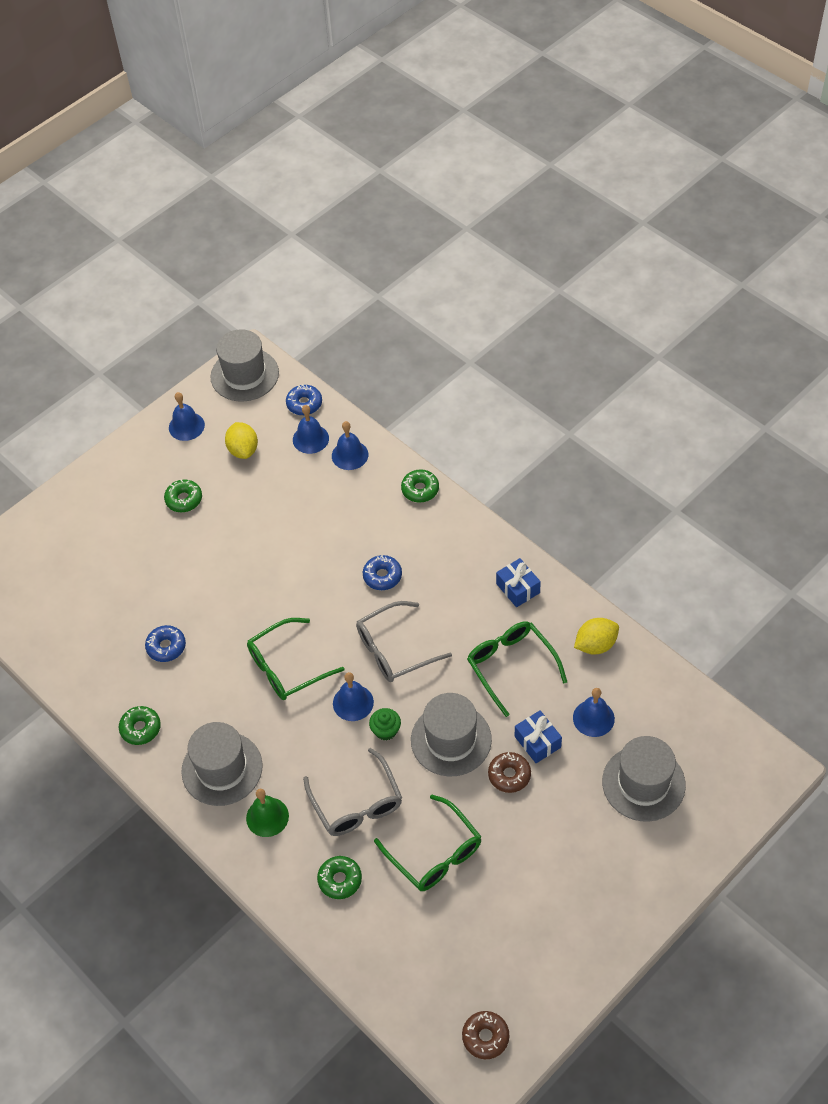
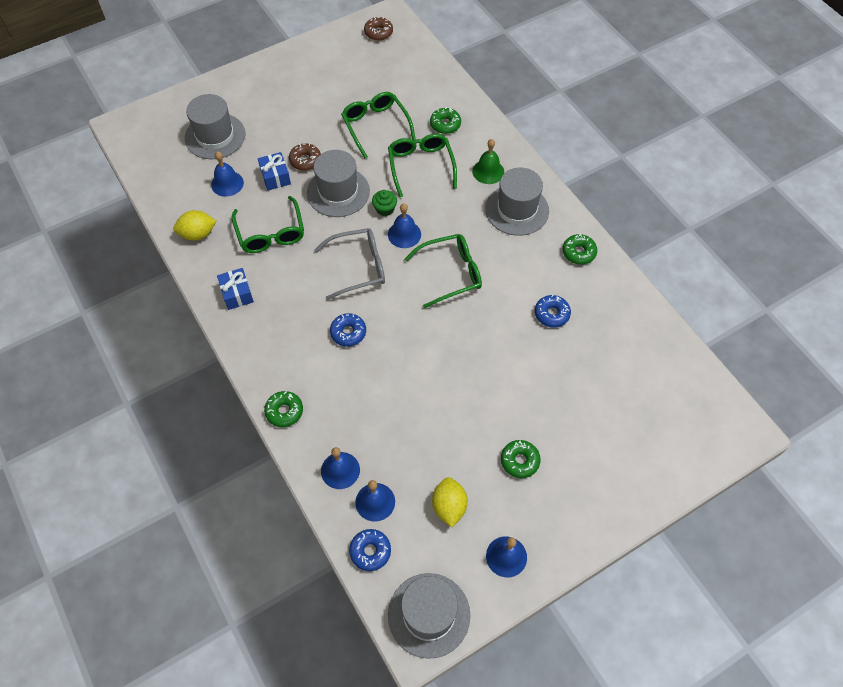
camera: 170 degrees left, 5 degrees up
grey glasses [303,748,402,836] -> green glasses [388,134,457,197]

